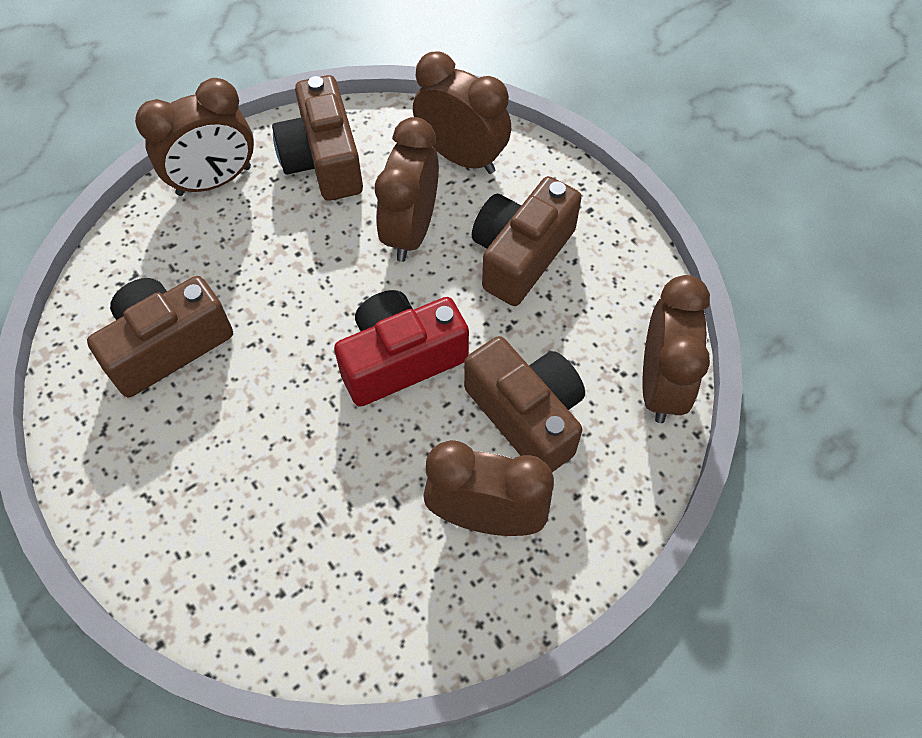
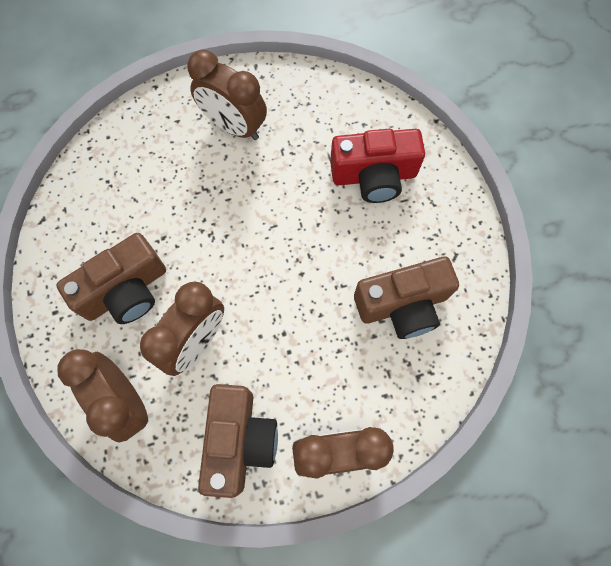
camera: 160 degrees left, 10 degrees up
red camera [334,290,469,407] -> red camera moved to [330,129,425,203]
brown camera [464,336,585,472] -> none
brown clock [642,275,710,423] -> none

